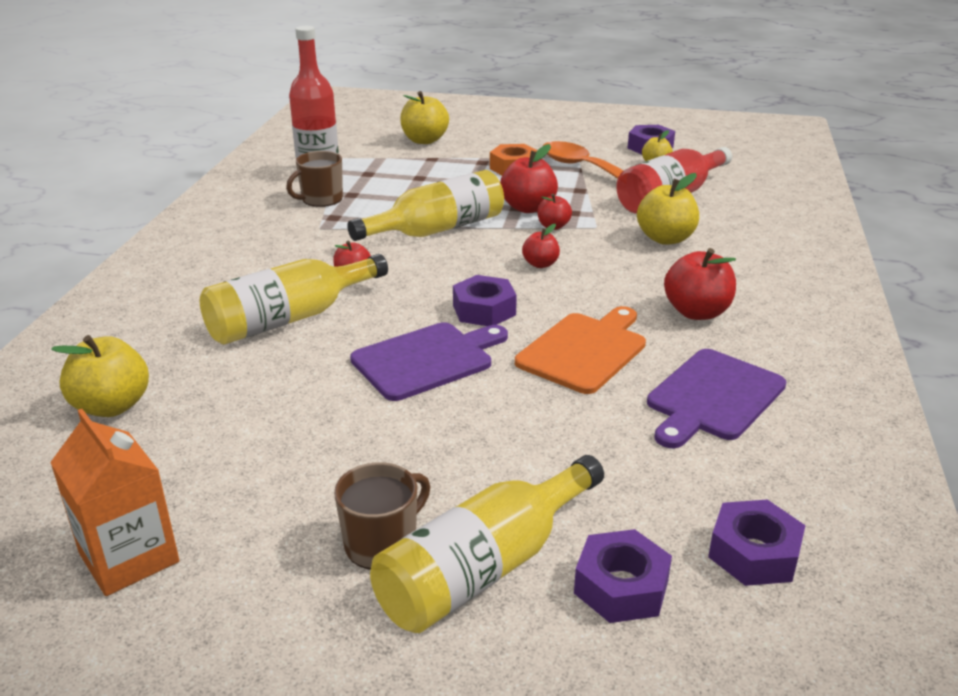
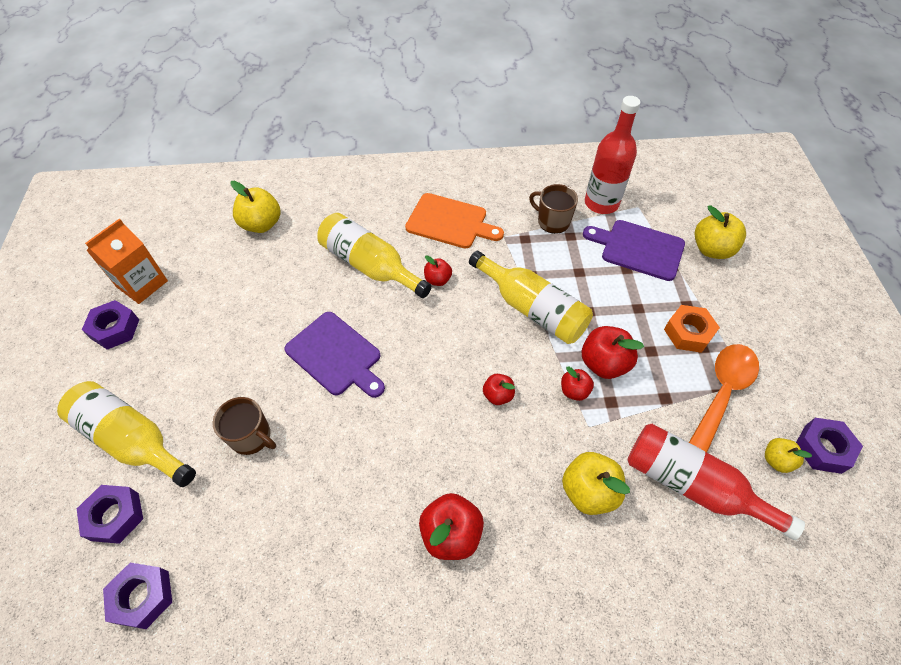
camera: 75 degrees right, 25 degrees up
brown mug [334,462,430,570] -> brown mug moved to [213,397,276,455]
purple nut [453,275,517,326] -> purple nut moved to [82,300,139,350]
orange cutting board [515,306,646,394] -> orange cutting board moved to [405,193,504,249]
purple cutting board [647,349,786,448] -> purple cutting board moved to [583,220,685,281]

